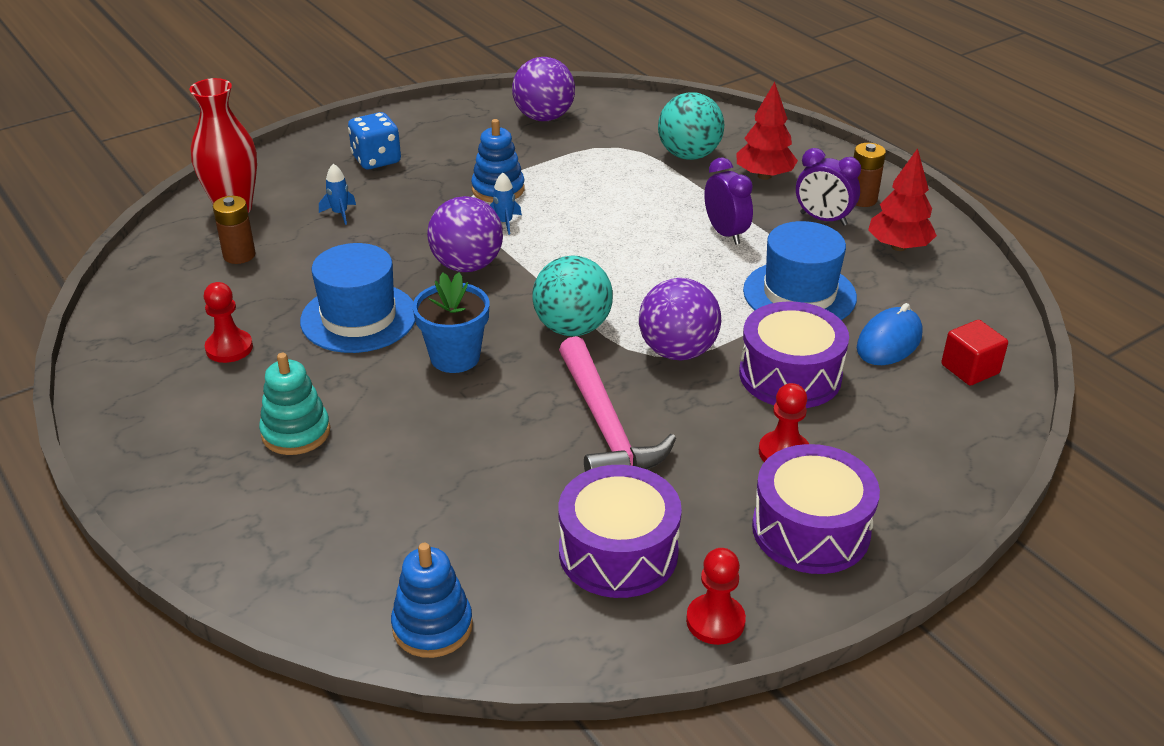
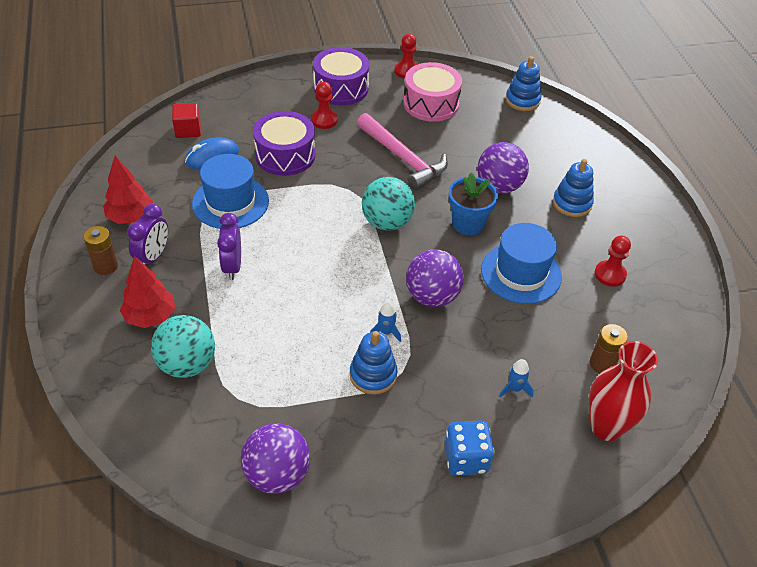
camera: 160 degrees left, 10 degrees up
turquoise stacking toy [259,353,330,455] -> blue stacking toy [553,159,594,217]
pink hammer [559,336,676,472] -> pink hammer turned 135 degrees clockwise [357,113,448,190]
purple drum [559,465,682,598] -> pink drum [403,62,462,122]
purple ball [639,278,721,361] -> purple ball moved to [478,142,529,193]
purple clock [796,148,861,226] -> purple clock turned 60 degrees clockwise [127,204,168,266]

